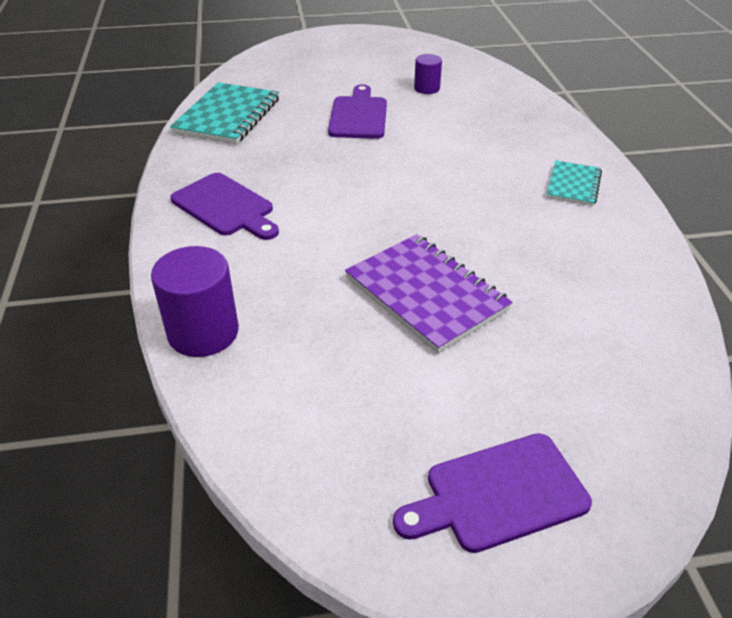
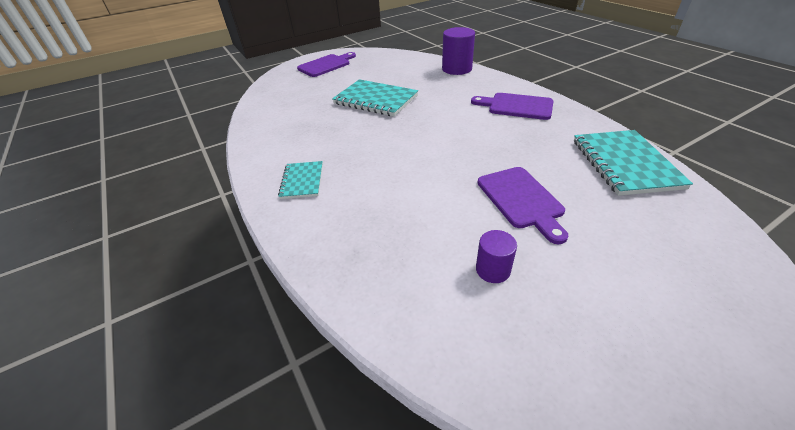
camera: 160 degrees right, 0 degrees up
purple notebook [345,234,513,353] -> turquoise notebook [332,79,418,117]

